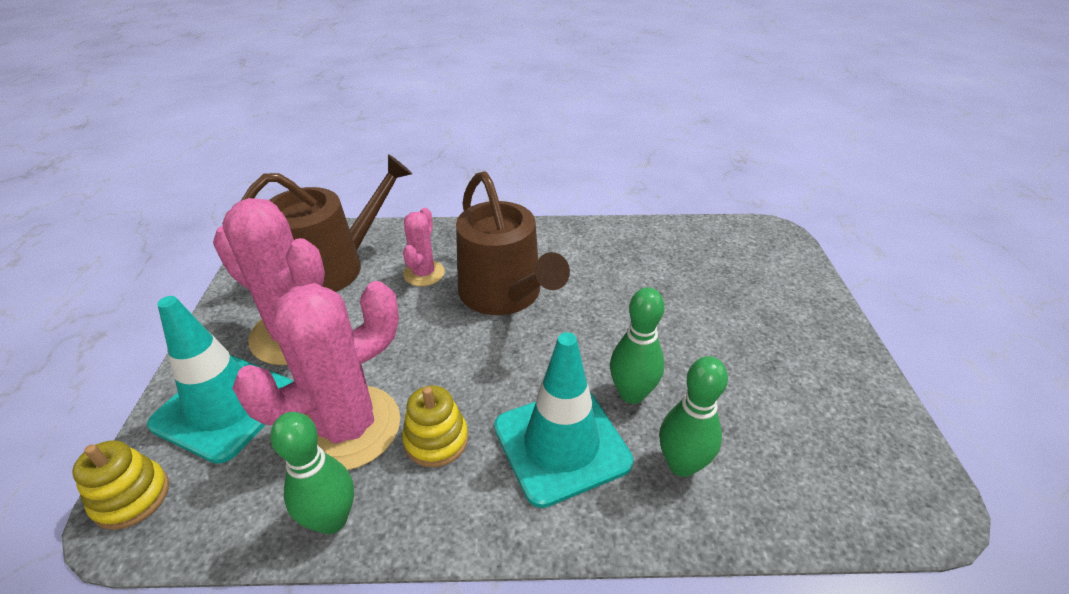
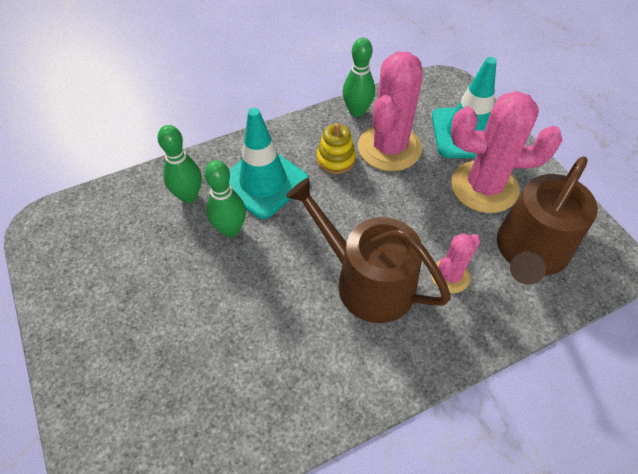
camera: 155 degrees right, 15 degrees up
yellow stacking toy [72,440,169,530] -> none
pink cactus [403,208,445,286] -> pink cactus turned 60 degrees clockwise [431,233,481,293]

